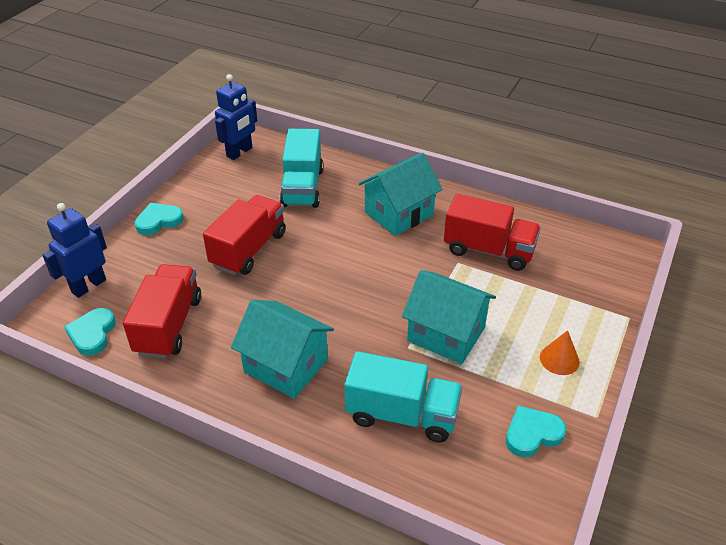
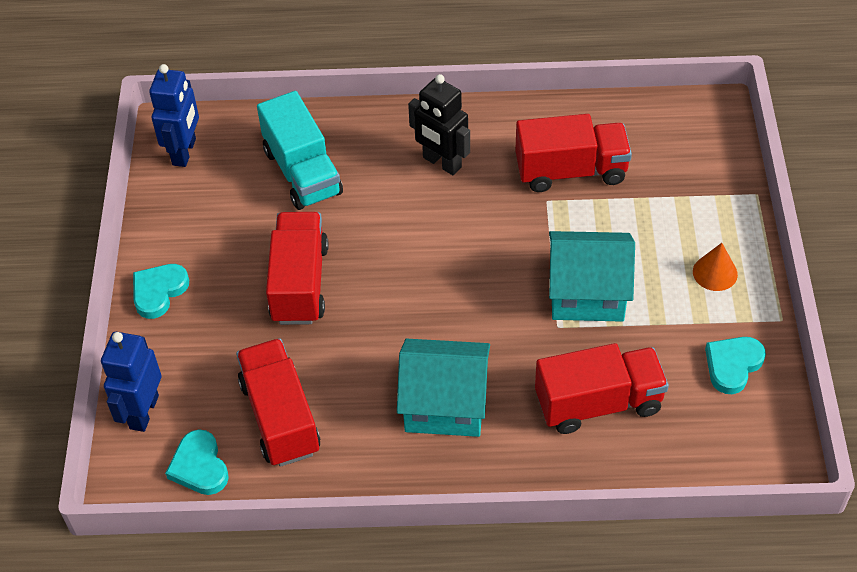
camera: 25 degrees left, 10 degrees up
turquoise truck [345,351,462,443] -> red truck [535,343,669,434]
turquoise house [358,153,443,236] -> black robot [408,74,470,175]

